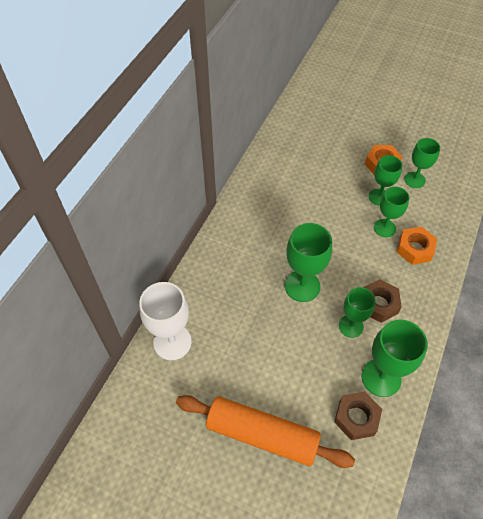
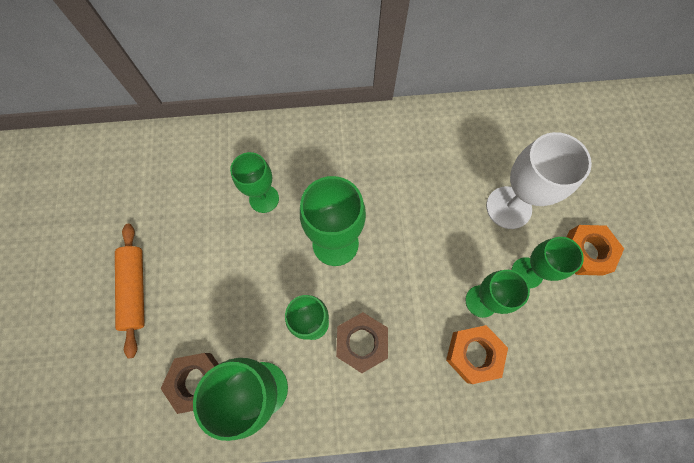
camera: 60 degrees right, 15 degrees up
white goblet [139,282,192,360] -> white goblet moved to [486,132,592,229]
orange rolling pin [176,395,355,468] -> orange rolling pin [115,224,145,359], size x0.63
green goblet [404,138,440,188] -> green goblet moved to [230,152,279,213]

